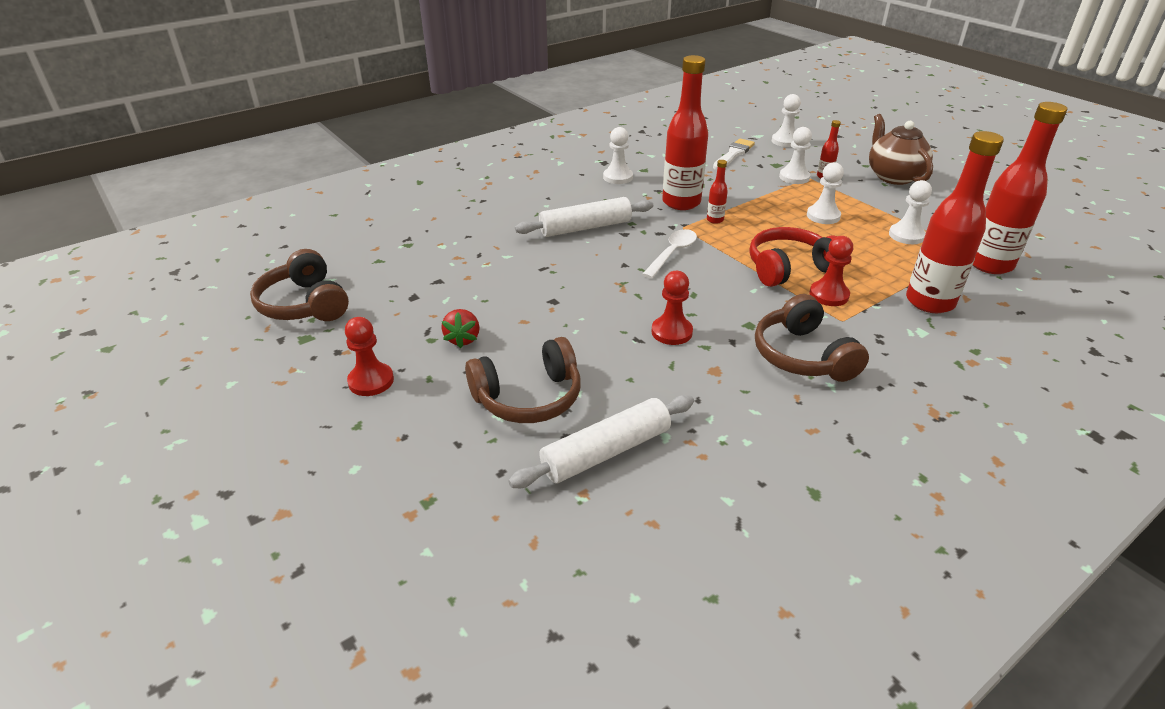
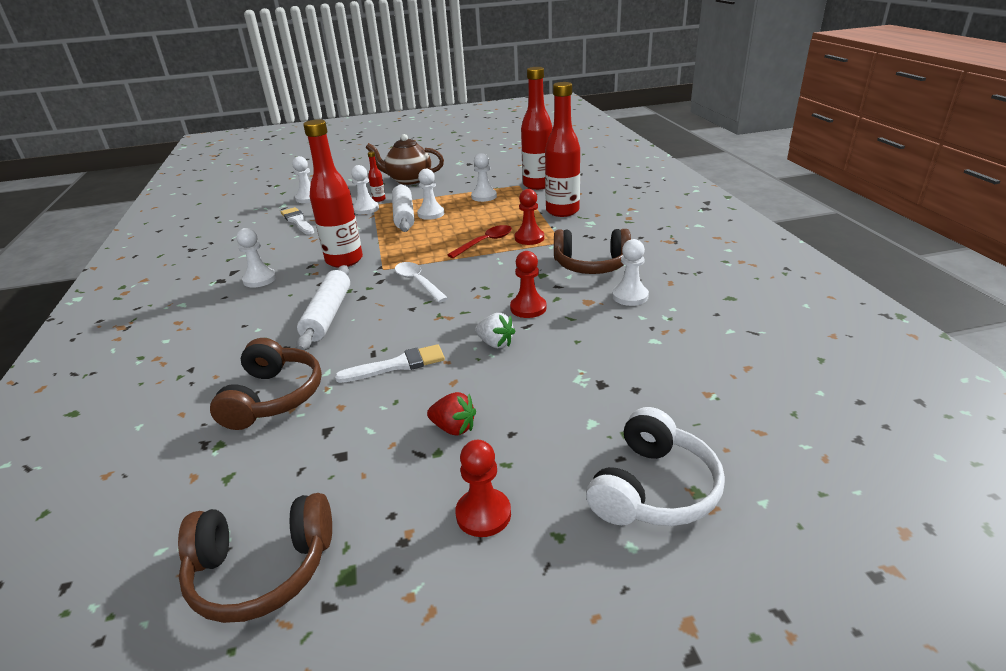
camera: 65 degrees left, 5 degrees down
brown headphones [465,337,581,423] -> brown headphones moved to [210,338,322,430]
white rolling pin [508,395,694,488] -> white rolling pin moved to [392,184,415,232]
red bottle [707,160,728,224] -> none
red headphones [749,227,845,287] -> red spoon [447,225,512,258]
none -> white brush [335,344,445,383]
none -> white strawberry [475,313,515,348]
none -> white headphones [586,407,725,526]
none -> white pawn [612,239,649,306]

